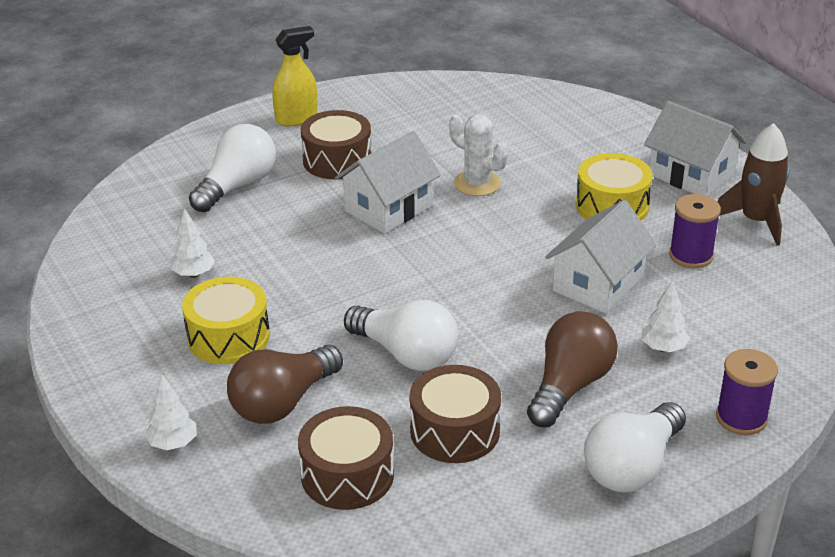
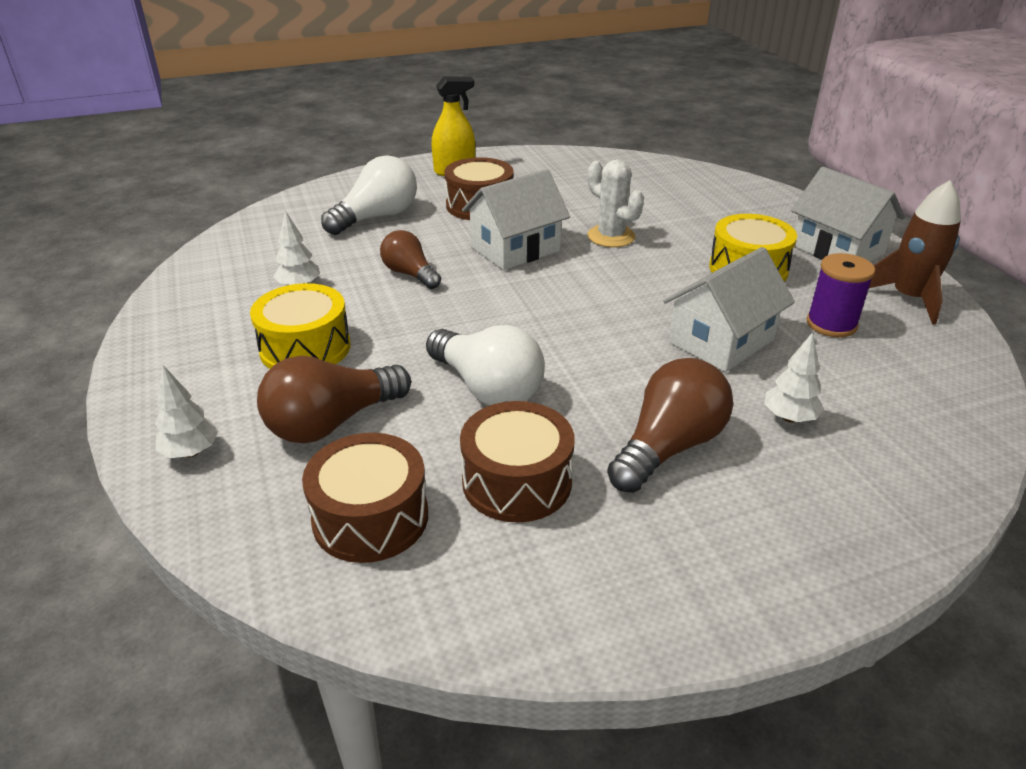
camera: 10 degrees right, 0 degrees up
white light bulb [584,402,686,492] -> none
purple spool [716,349,778,435] -> none
none -> brown light bulb [380,230,441,289]

